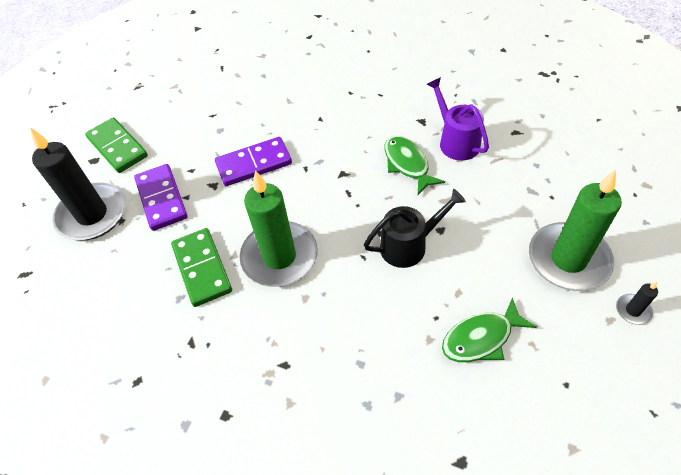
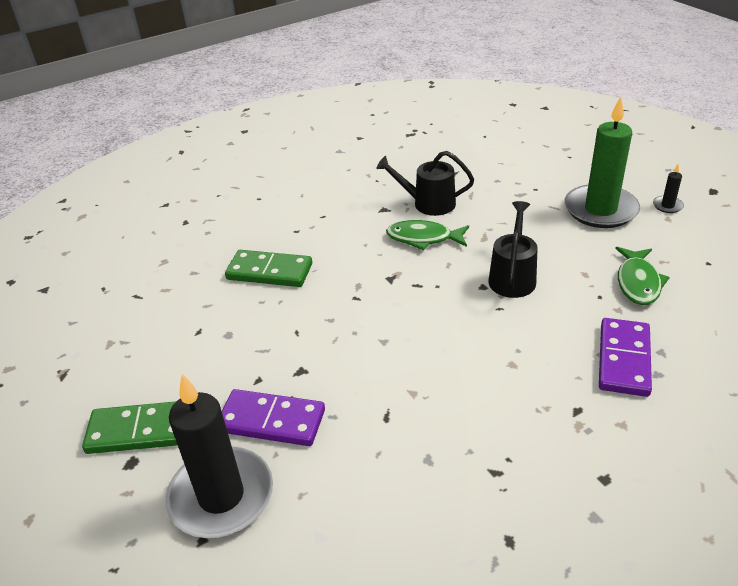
camera: 55 degrees left, 15 degrees down
green domino [171,228,232,307] -> green domino moved to [225,250,312,287]
purple domino [215,137,292,186] -> purple domino moved to [599,318,652,397]
green candle [239,170,318,287] -> none
purple watering can [427,77,489,161] -> black watering can [376,151,474,216]

